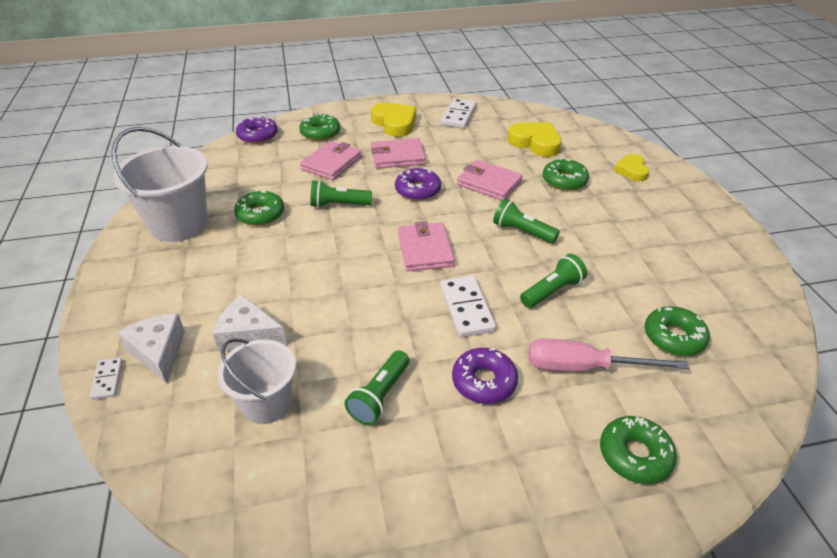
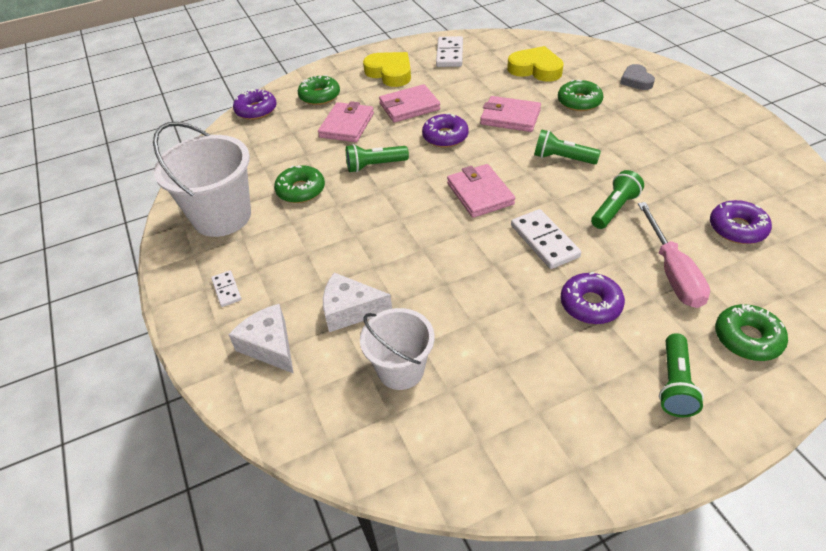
camera: 10 degrees left, 5 degrees up
white domino [90,358,123,400] -> white domino moved to [211,270,242,307]
green flashlight [344,350,409,425] -> green flashlight moved to [659,333,704,417]
pink screwdriver [528,339,689,372] -> pink screwdriver turned 90 degrees counterclockwise [638,202,710,308]
yellow heart [614,154,649,181] -> grey heart [620,64,655,90]
green donut [645,306,710,356] -> purple donut [710,200,772,244]

